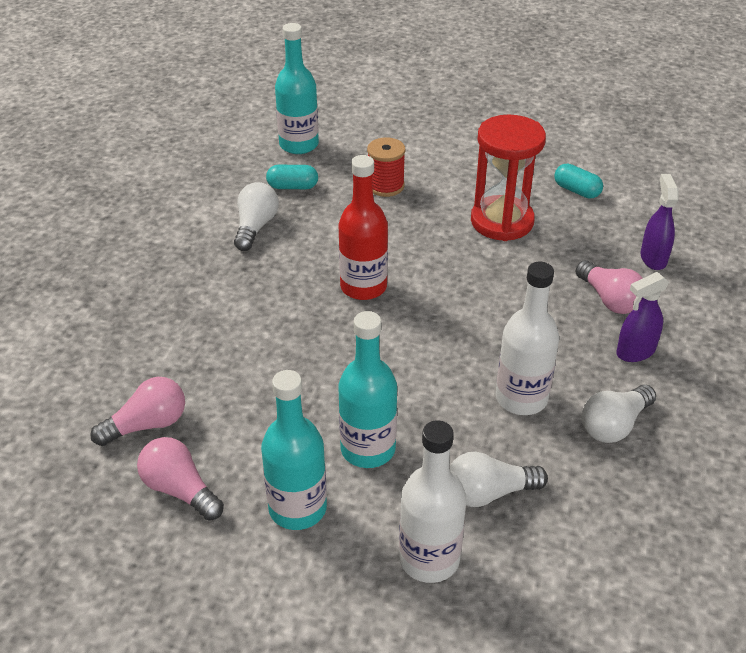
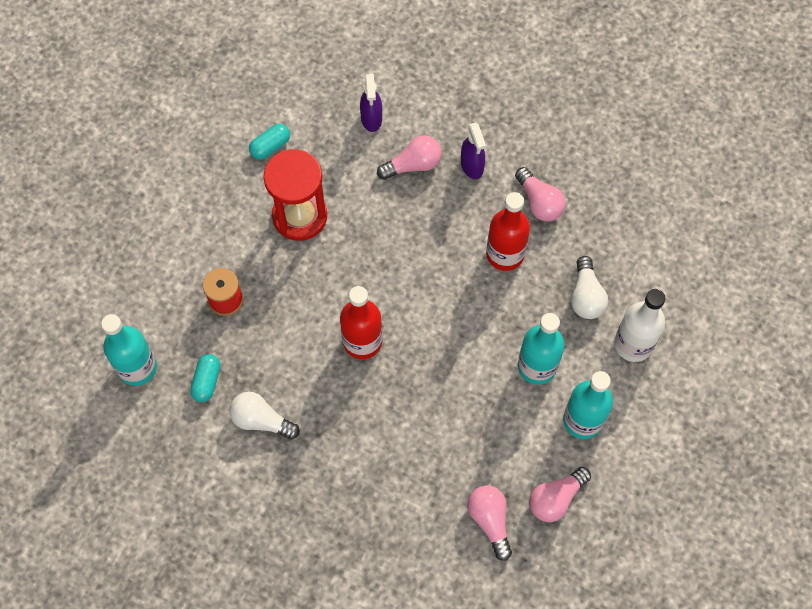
camera: 80 degrees left, 25 degrees up
white bottle [496,262,559,415] -> red bottle [486,192,530,271]
white light bulb [582,385,656,443] -> pink light bulb [515,167,566,222]
purple spray bottle [641,174,679,270] -> purple spray bottle turned 105 degrees counterclockwise [360,74,382,132]

